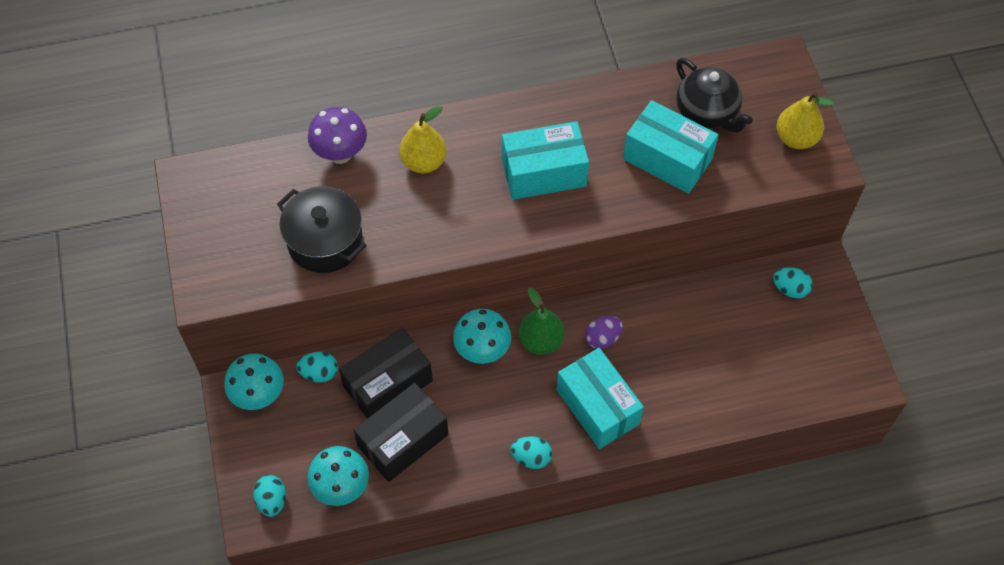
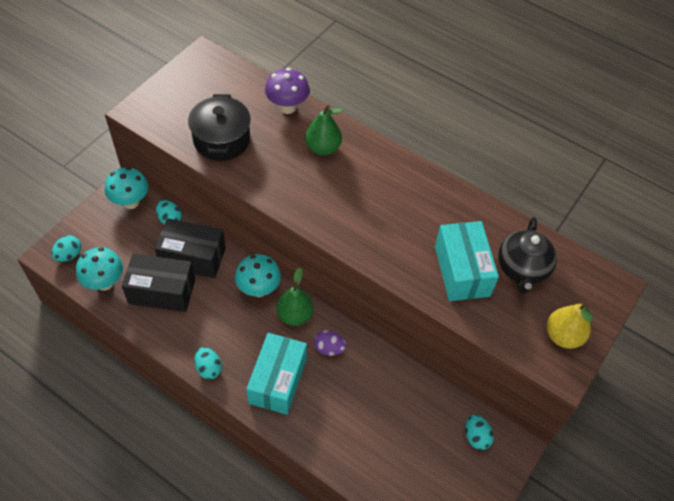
camera: 45 degrees right, 5 degrees down
yellow pear [399,105,447,173] -> green pear [305,105,343,155]
turquoise box [502,121,589,200] -> none

